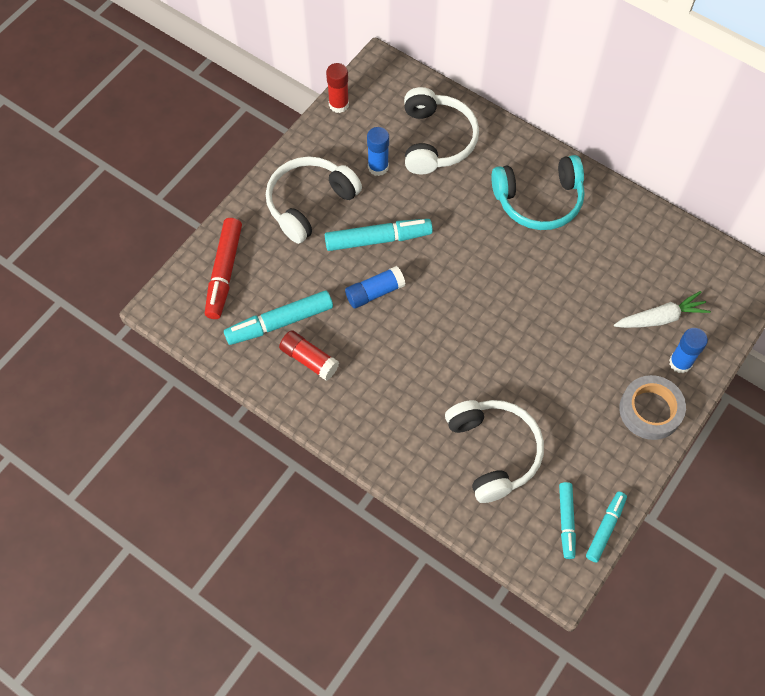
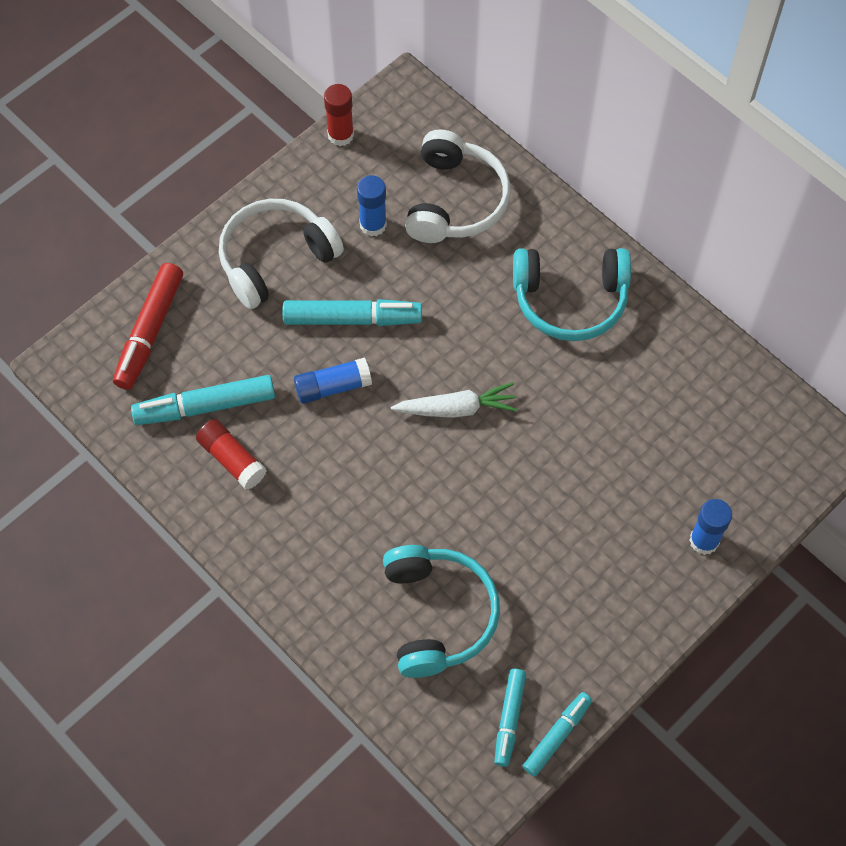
camera: 10 degrees right, 0 degrees up
white headphones [445,400,544,503] -> turquoise headphones [383,545,500,678]
white carrot [614,291,711,328] -> white carrot moved to [391,382,518,418]
grey tape [619,375,686,440] -> none

